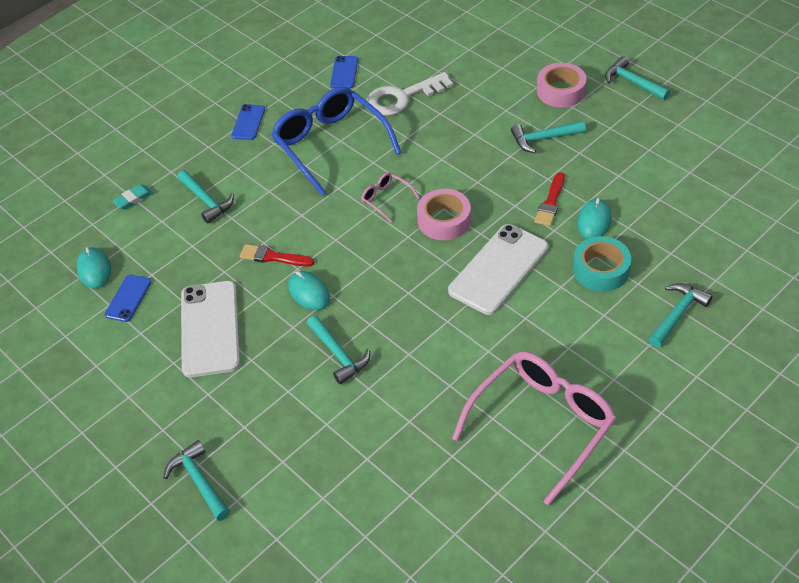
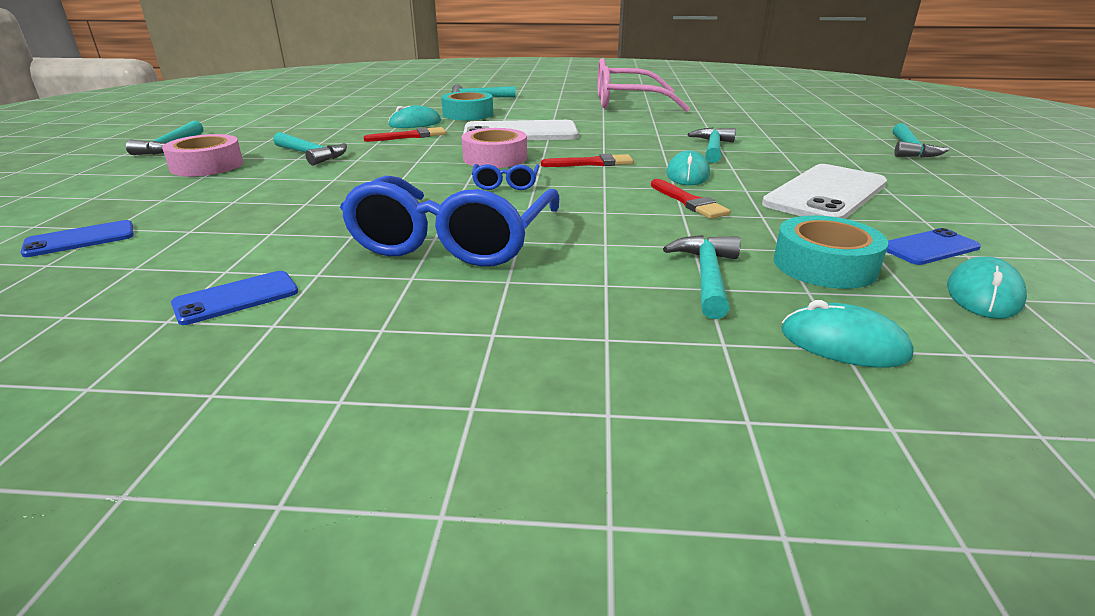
camera: 135 degrees left, 20 degrees down
turquoise eraser [112,184,153,210] -> turquoise mouse [781,300,914,368]
blue phone [231,104,265,140] -> blue phone moved to [21,220,134,257]
pink glasses [361,172,419,222] -> blue glasses [472,164,539,190]
white key [367,72,453,116] -> none
none -> red brush [541,154,634,167]
none -> turquoise tape [774,215,888,289]

